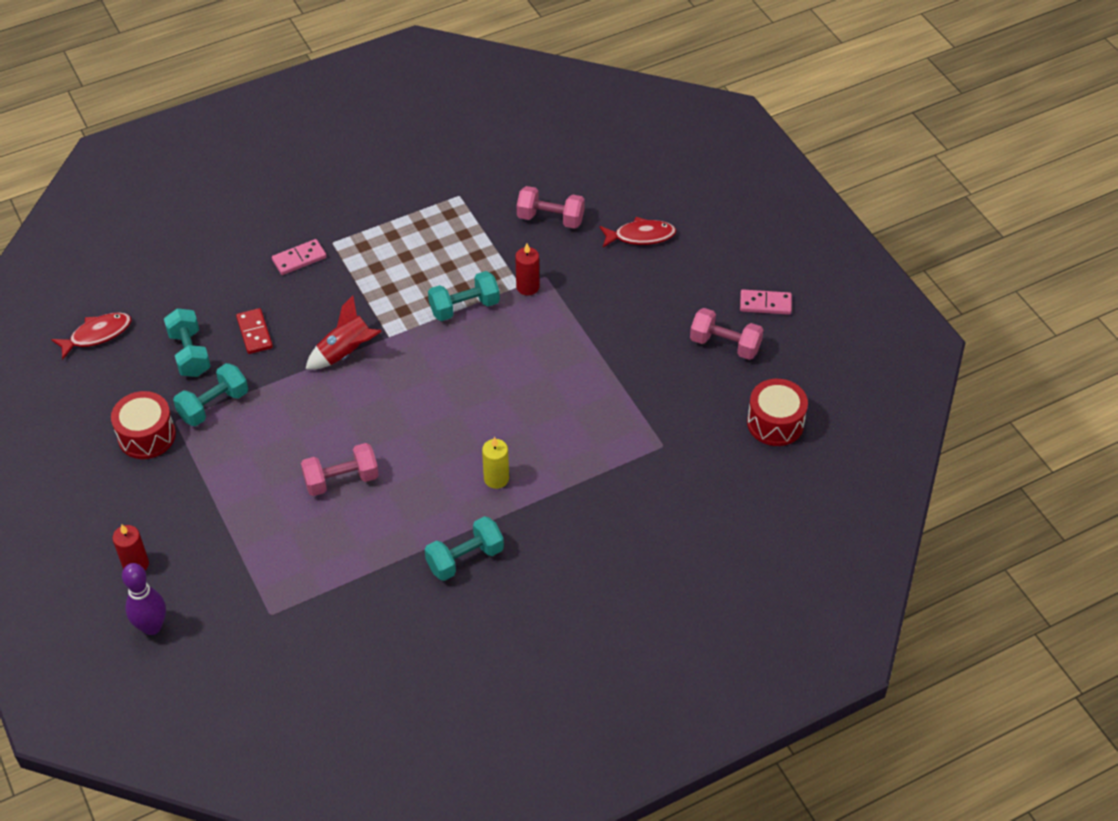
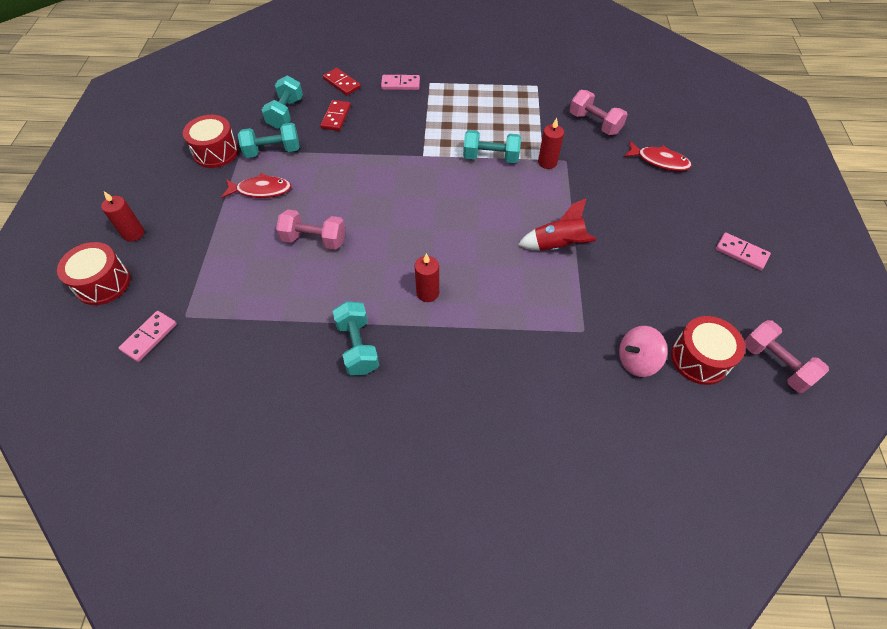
camera: 30 degrees right, 5 degrees up
red fish [51,312,132,360] -> red fish moved to [221,173,292,198]
purple bowling pin [122,563,166,635] -> red drum [57,242,131,305]
red rocket [306,296,382,370] -> red rocket moved to [518,198,596,251]
turquoise dumbbell [425,516,504,581] -> turquoise dumbbell turned 75 degrees clockwise [332,301,379,375]
yellow candle [482,437,509,489] -> red candle [415,253,439,302]
pink dumbbell [690,308,763,360] -> pink dumbbell moved to [744,320,829,393]
none -> pink domino [119,311,177,362]
none -> red domino [323,68,361,95]
none -> pink spinning top [619,326,668,377]

